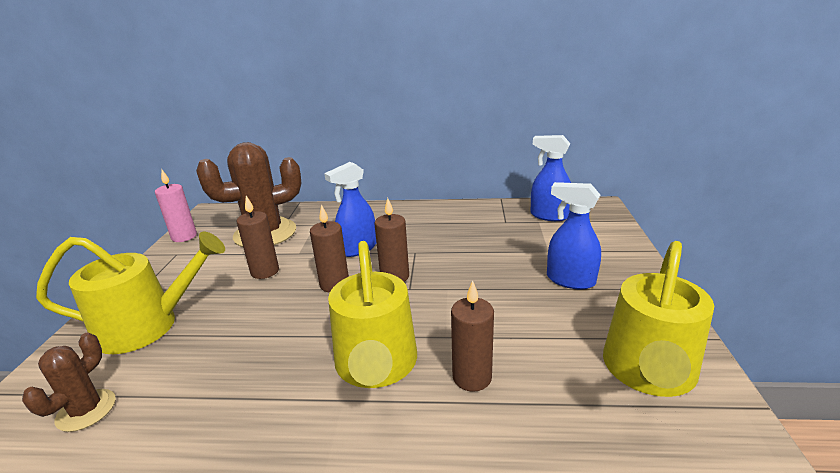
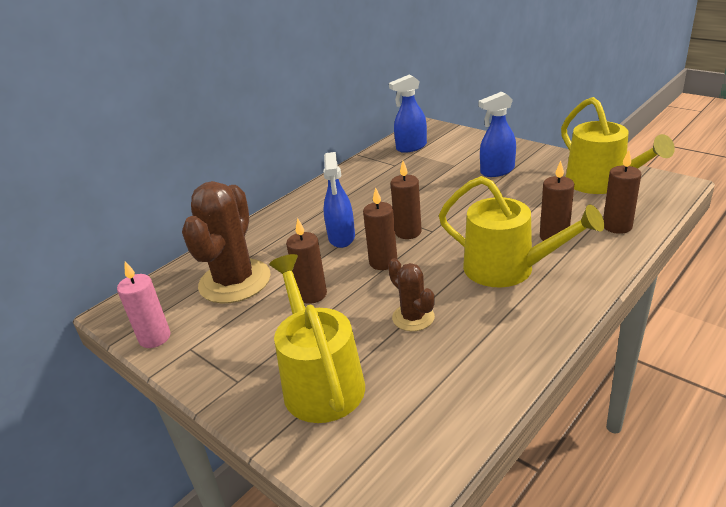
camera: 50 degrees left, 5 degrees up
brown cactus [22,332,116,432] -> brown cactus moved to [388,258,435,331]
yellow watering can [36,232,225,354] -> yellow watering can turned 45 degrees counterclockwise [269,254,365,423]
none -> brown candle [603,150,641,234]

